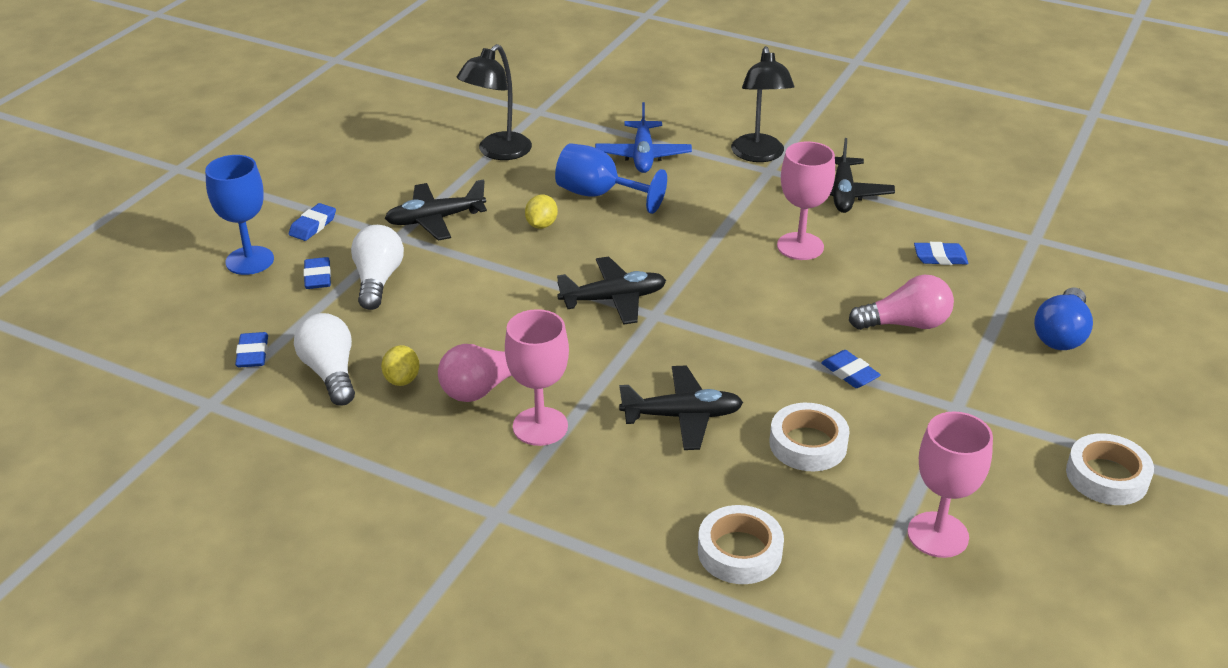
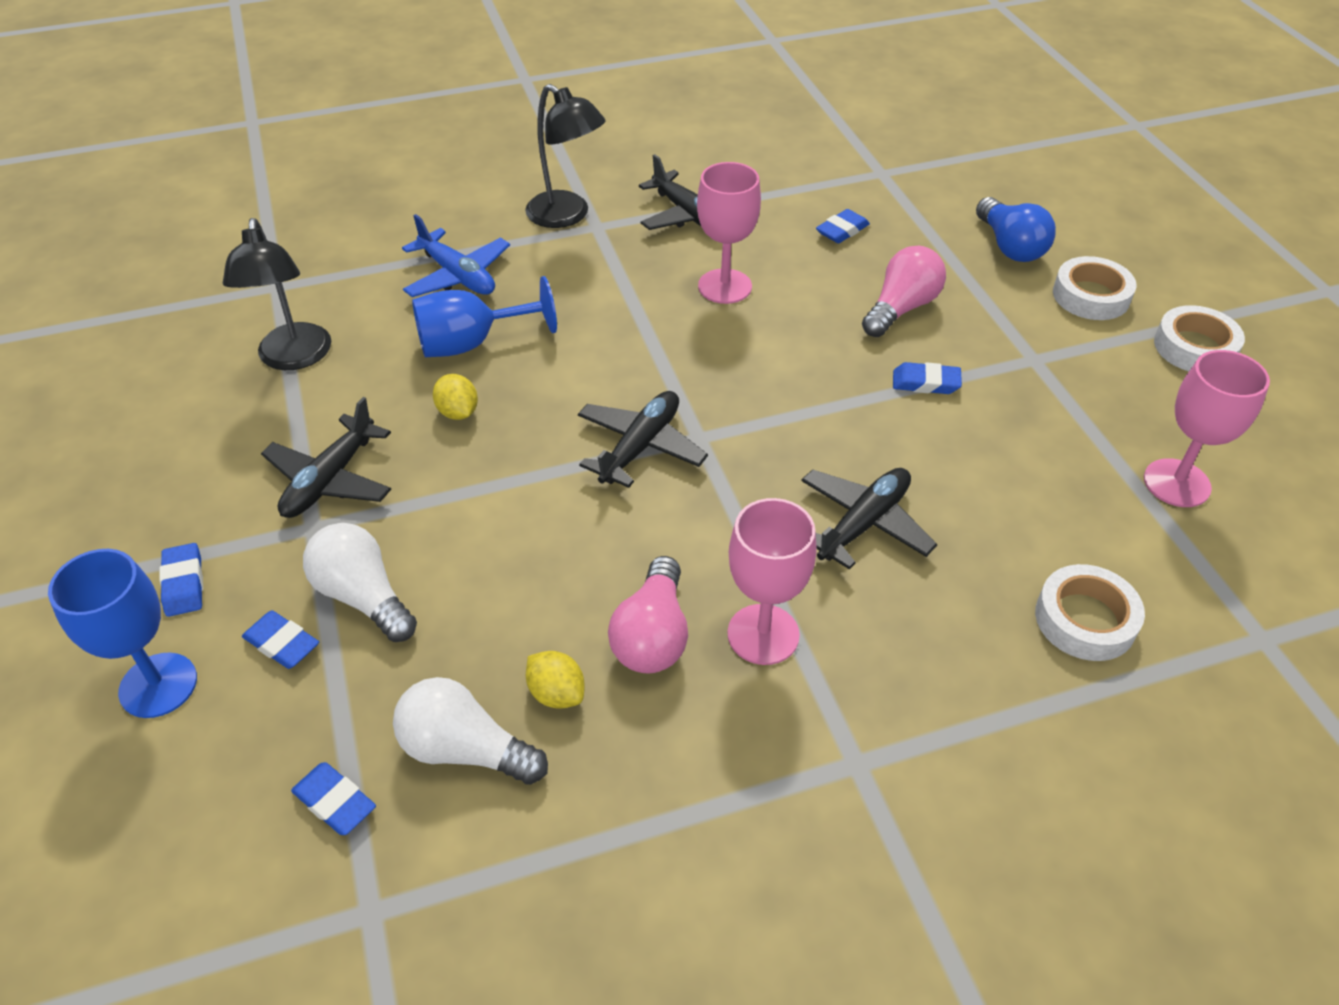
camera: 45 degrees left, 10 degrees up
white tape [769,403,850,471] -> white tape moved to [1053,256,1136,320]

